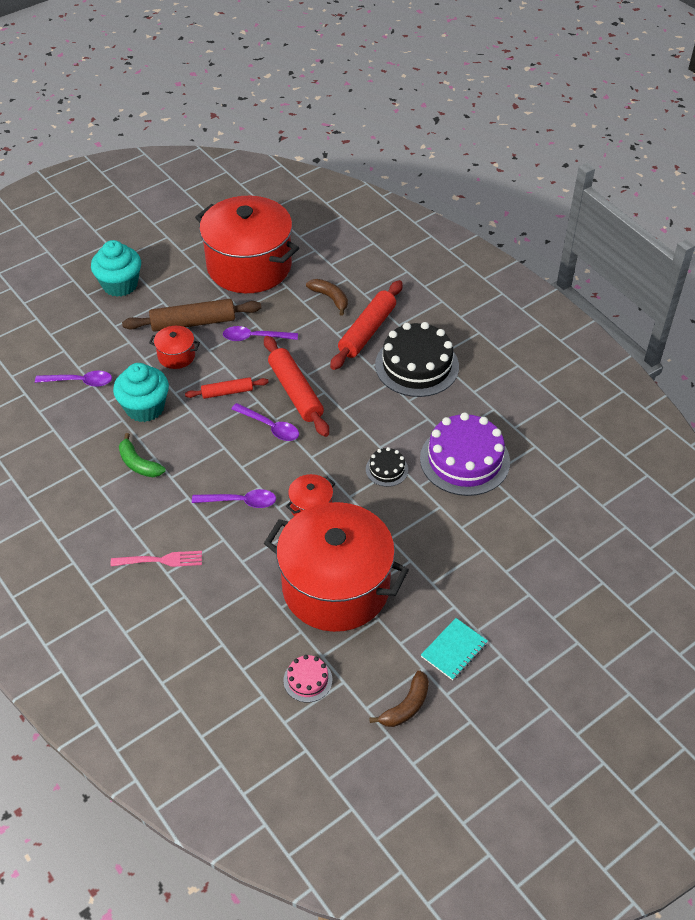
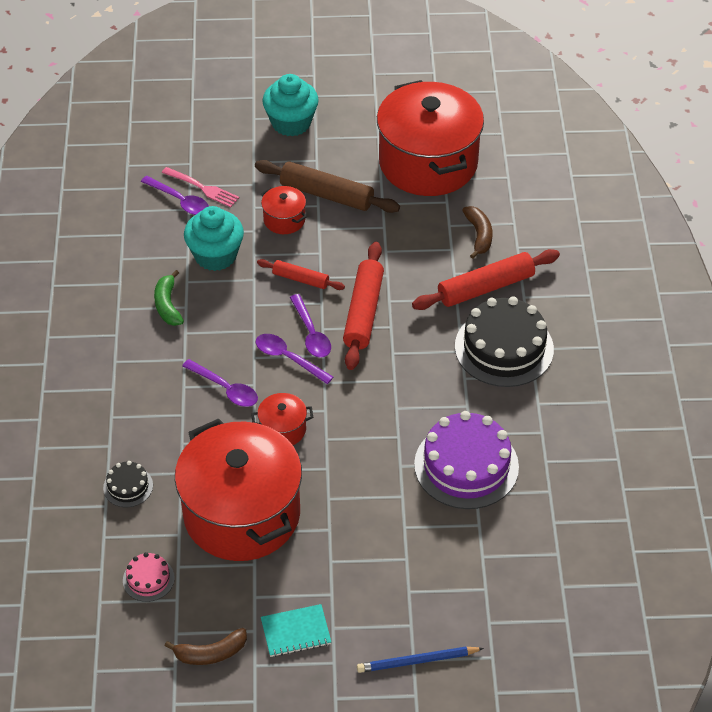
camera: 35 degrees right, 0 degrees up
pink fork [111,551,202,567] -> pink fork moved to [162,167,239,207]
purple spoon [223,326,298,341] -> purple spoon moved to [256,334,333,384]
black cake [366,447,408,487] -> black cake moved to [103,461,153,507]
none -> blue pencil [357,647,484,673]

